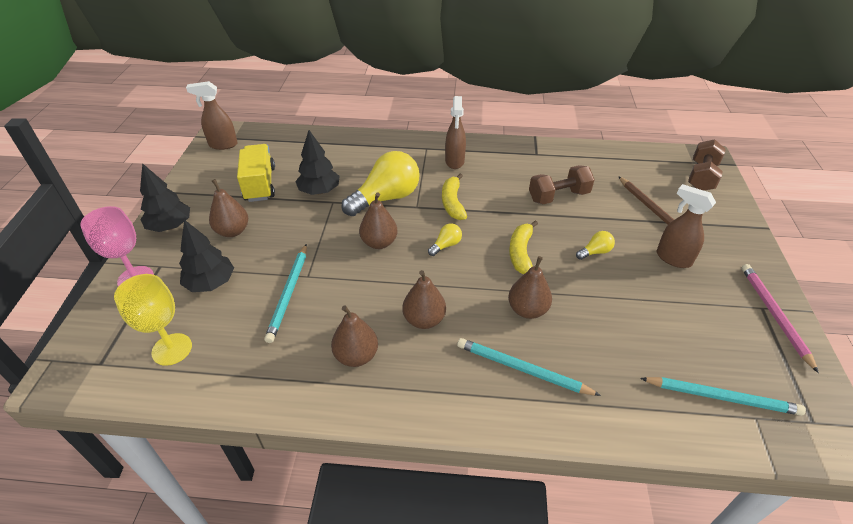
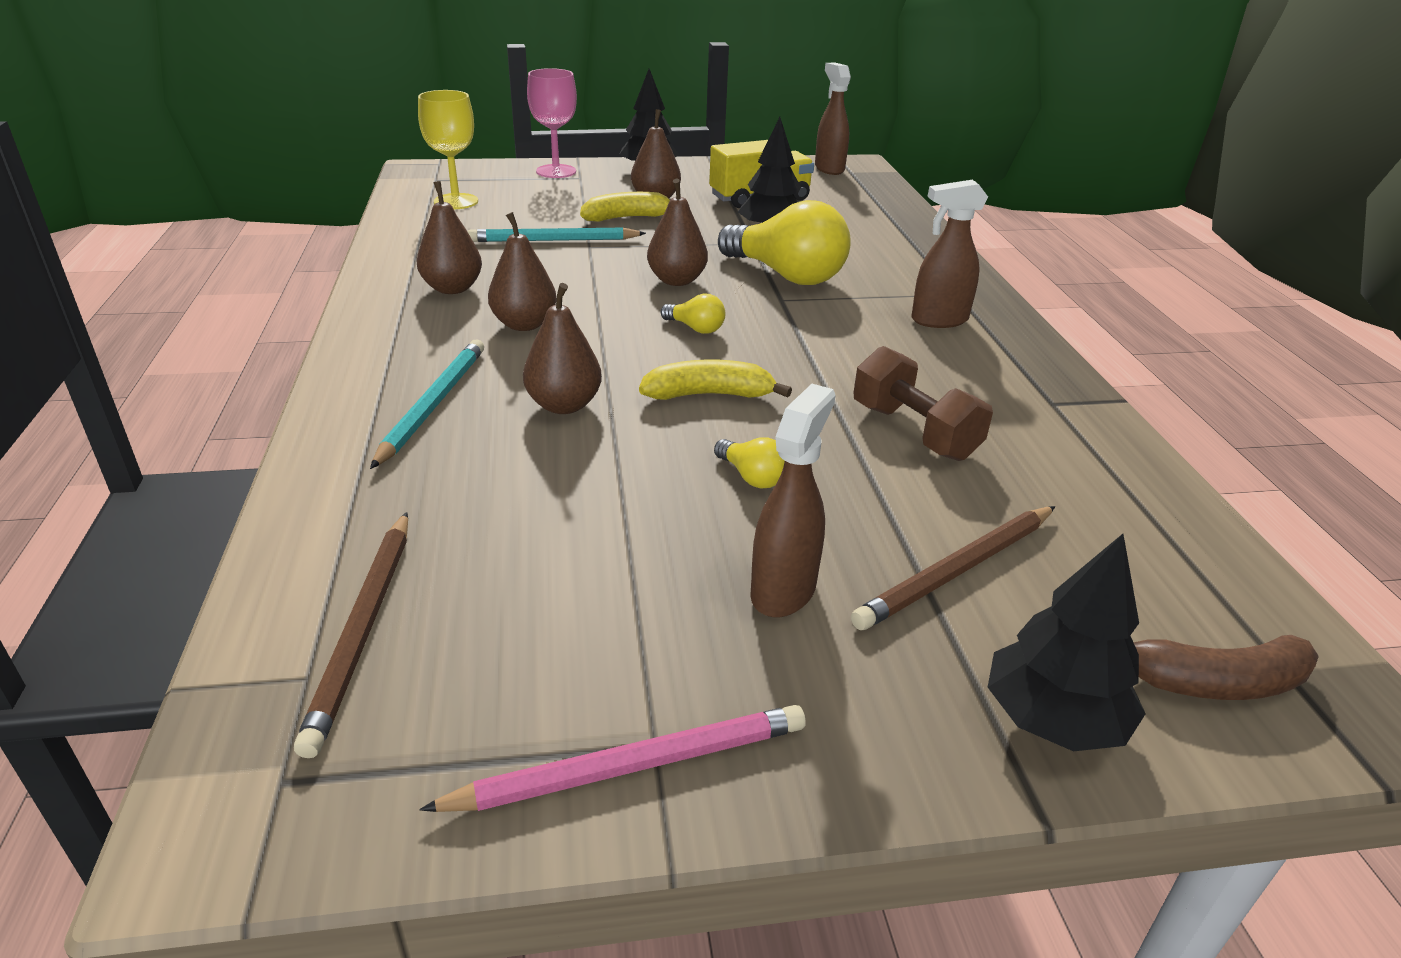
camera: 75 degrees right, 10 degrees down
black tree [179,220,234,292] -> black tree moved to [988,534,1146,752]
yellow banana [442,173,467,220] -> yellow banana moved to [580,192,670,222]
turquoise pencil [640,377,806,416] -> brown pencil [294,512,408,758]
brown dumbbell [688,139,725,190] -> brown banana [1133,635,1319,700]

